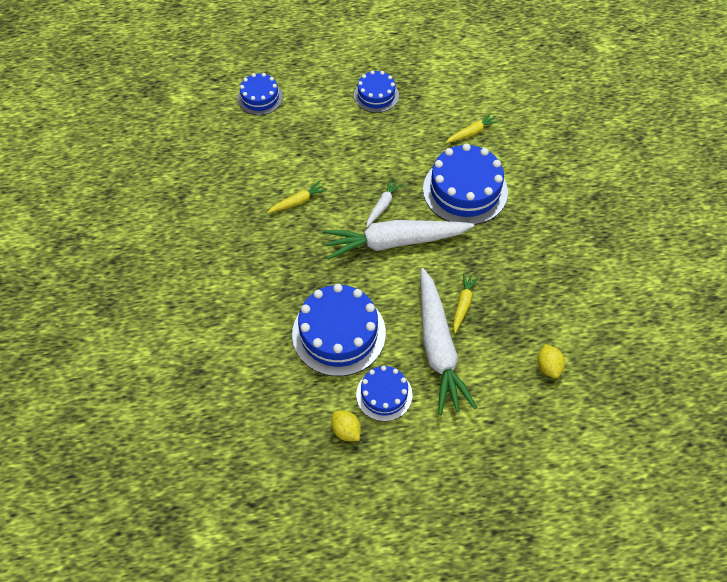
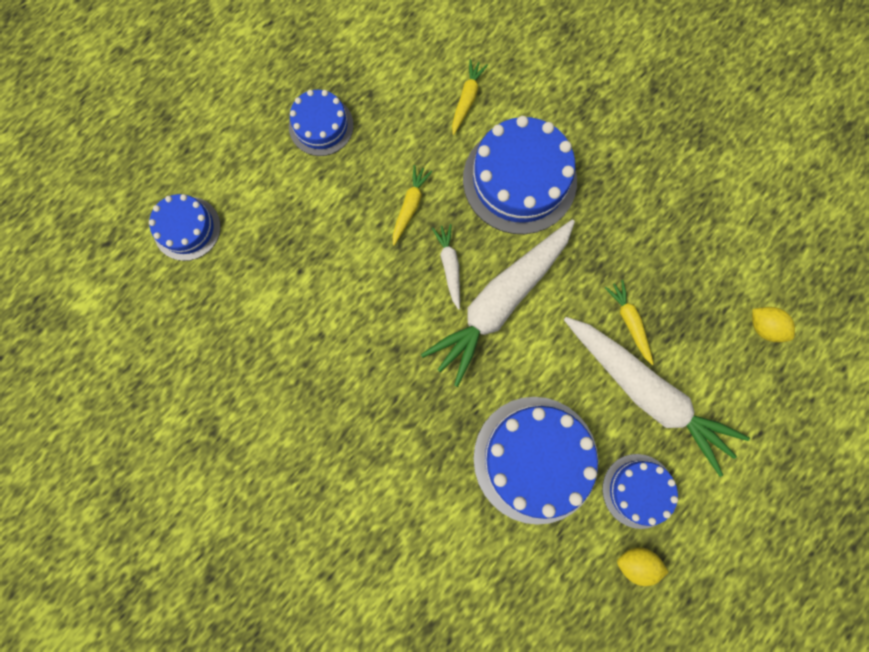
camera: 40 degrees left, 20 degrees up
yellow carrot [267,181,327,213] -> yellow carrot moved to [393,165,432,246]

